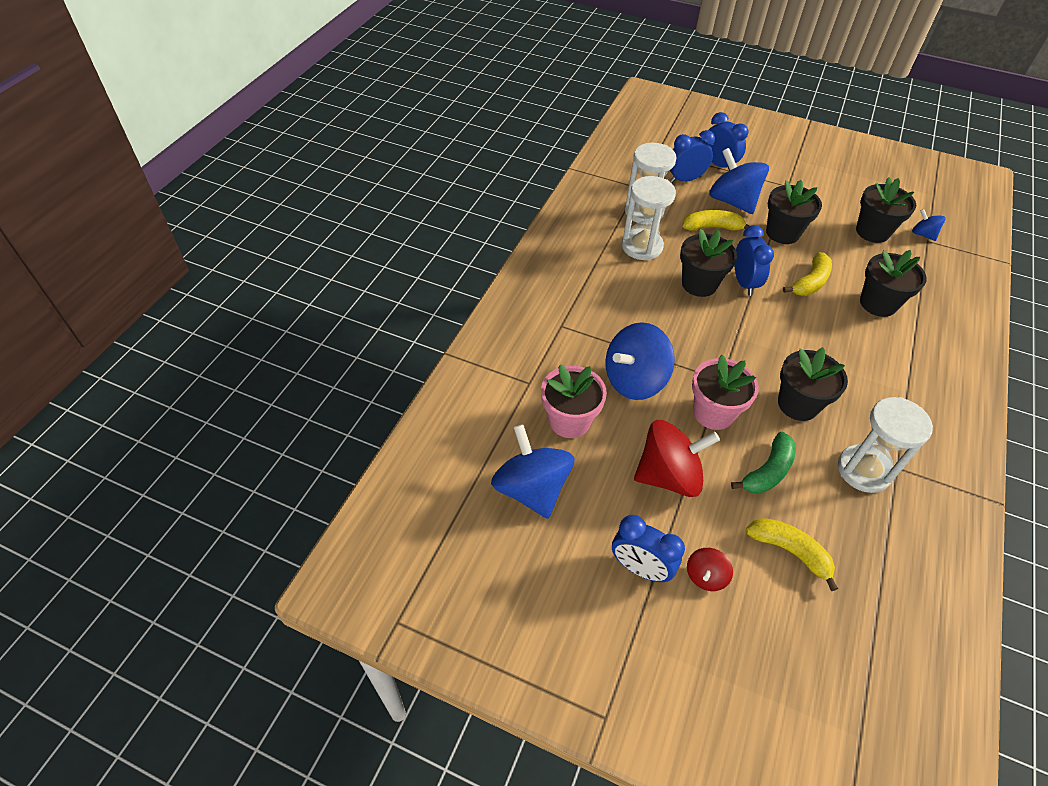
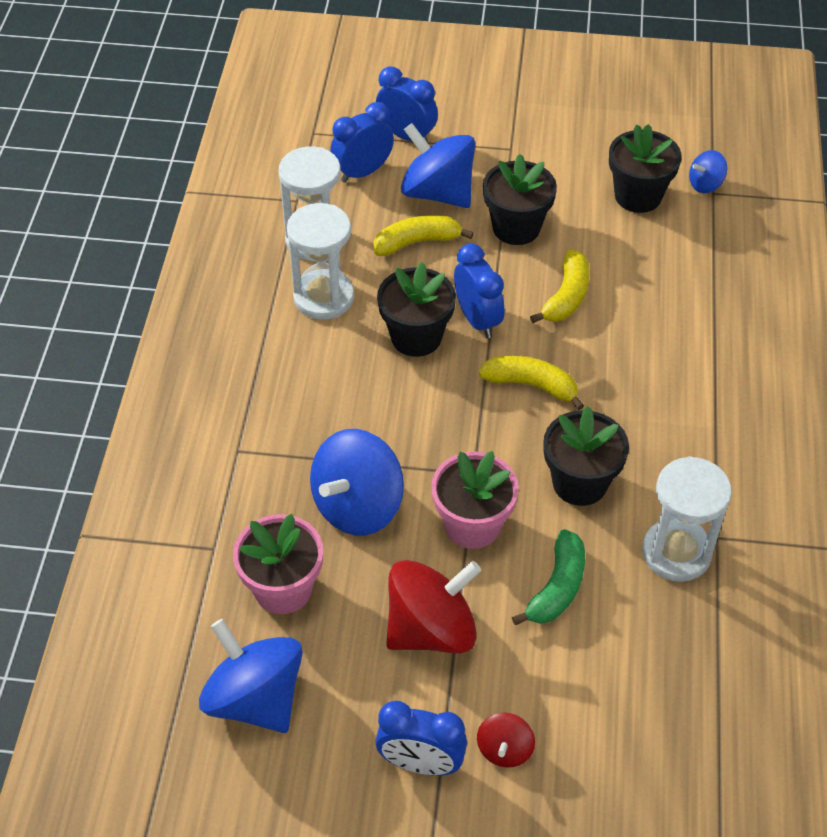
camera: 15 degrees left, 0 degrees up
yellow banana [745,518,838,591] -> yellow banana moved to [479,355,585,410]
black flower pot [860,250,926,317] -> none
blue spinning top [912,209,945,241] -> blue spinning top turned 60 degrees counterclockwise [689,150,727,193]

